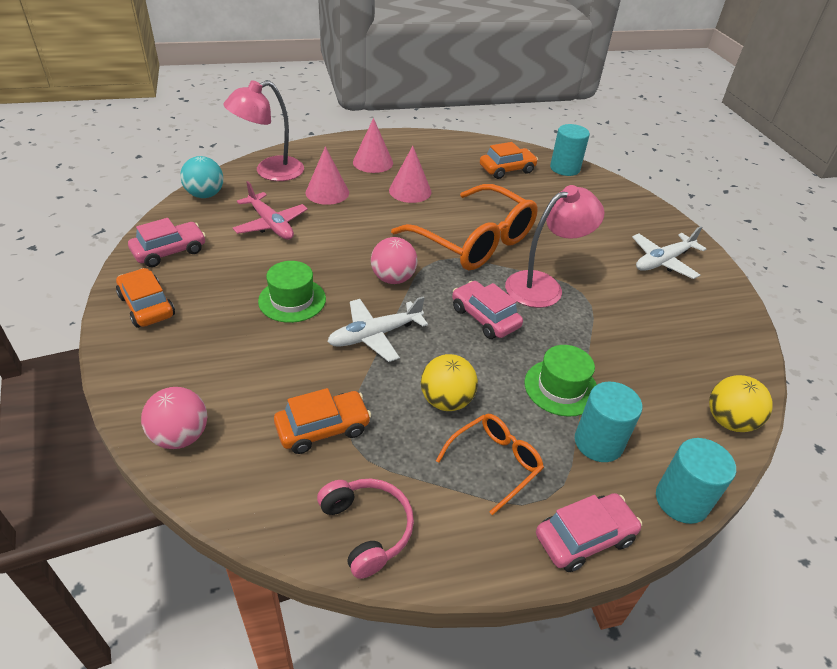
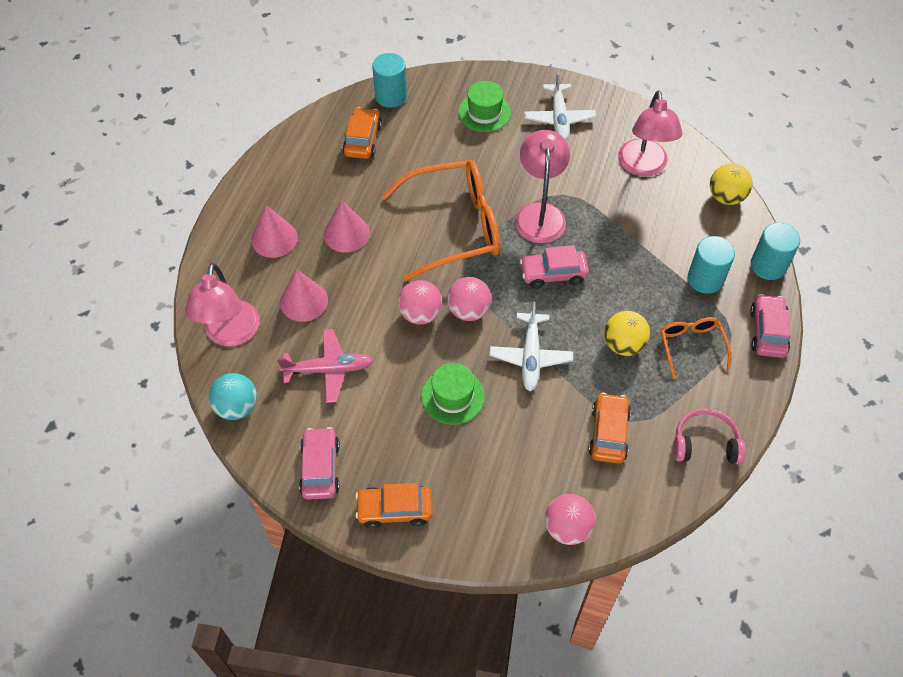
camera: 55 degrees left, 15 degrees up
green hat [524,345,597,417] -> green hat moved to [458,81,511,132]
none -> pink ball [398,280,442,325]
none -> pink lamp [618,90,683,177]

